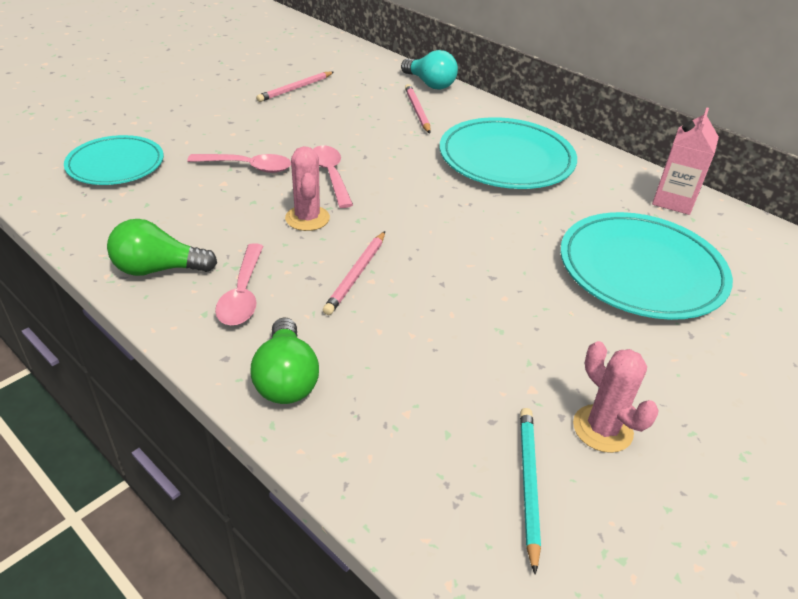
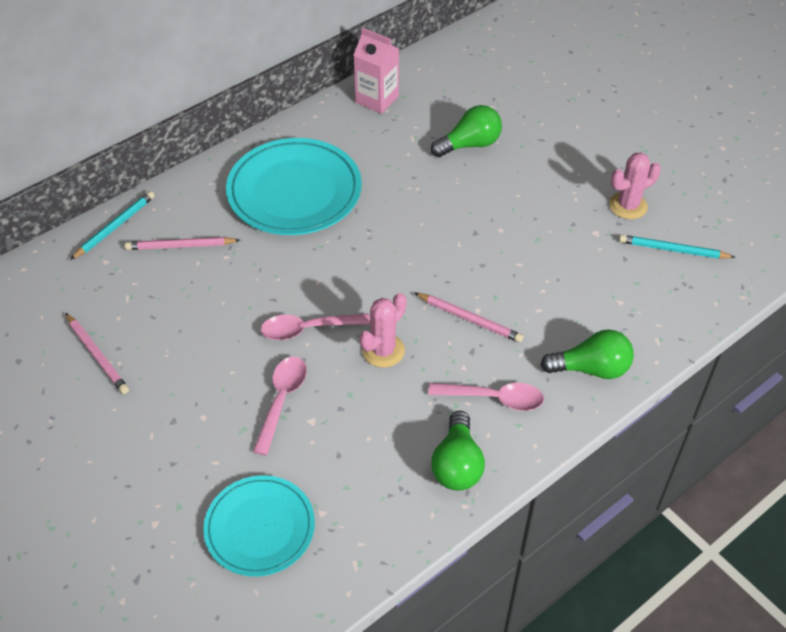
camera: 80 degrees left, 10 degrees up
pink cactus [285,146,330,231] -> pink cactus turned 45 degrees counterclockwise [359,293,407,368]
turquoise light bulb [401,50,458,90] -> turquoise pencil [70,191,155,260]
turquoise plate [560,212,733,320] -> green light bulb [431,105,502,157]

